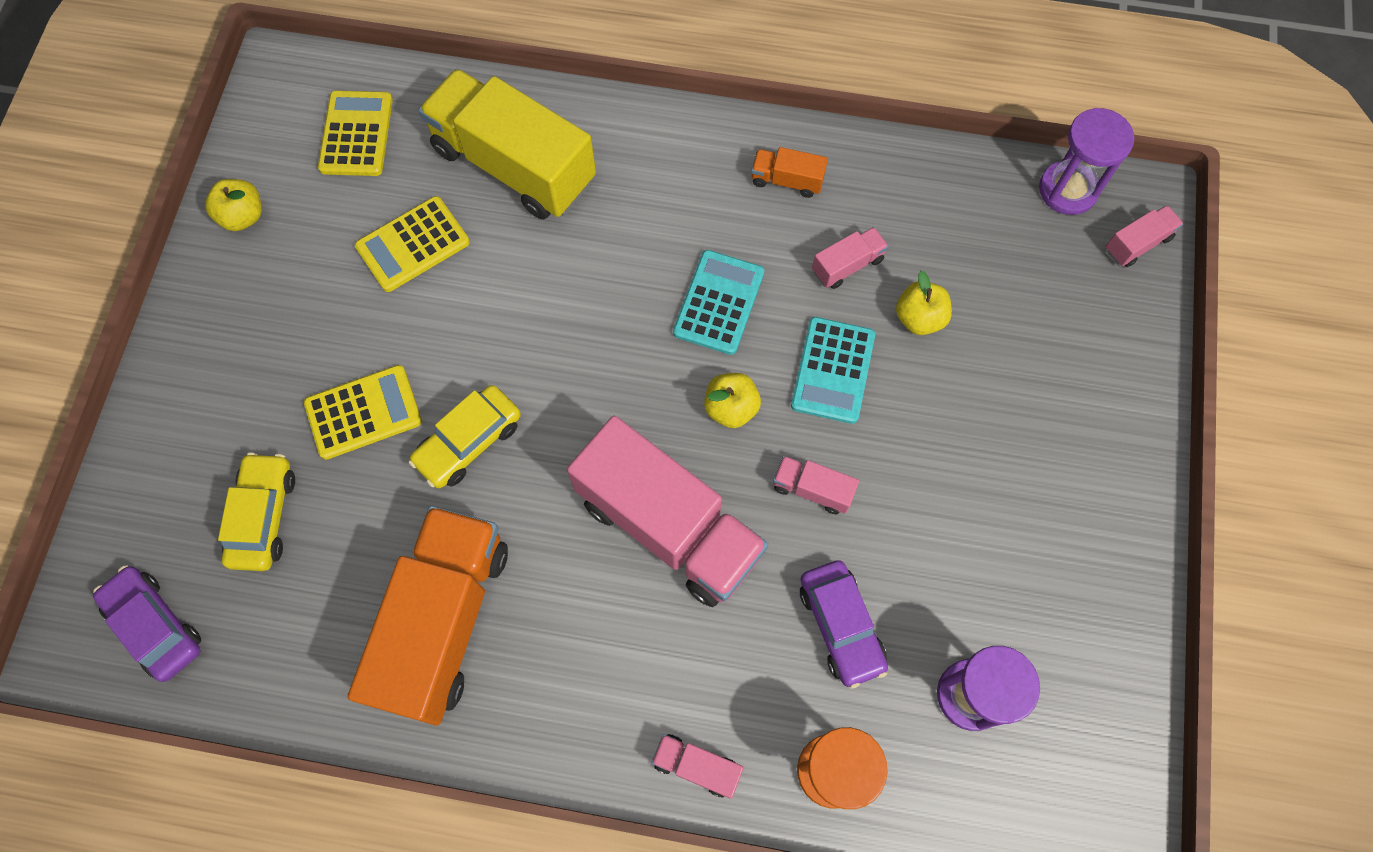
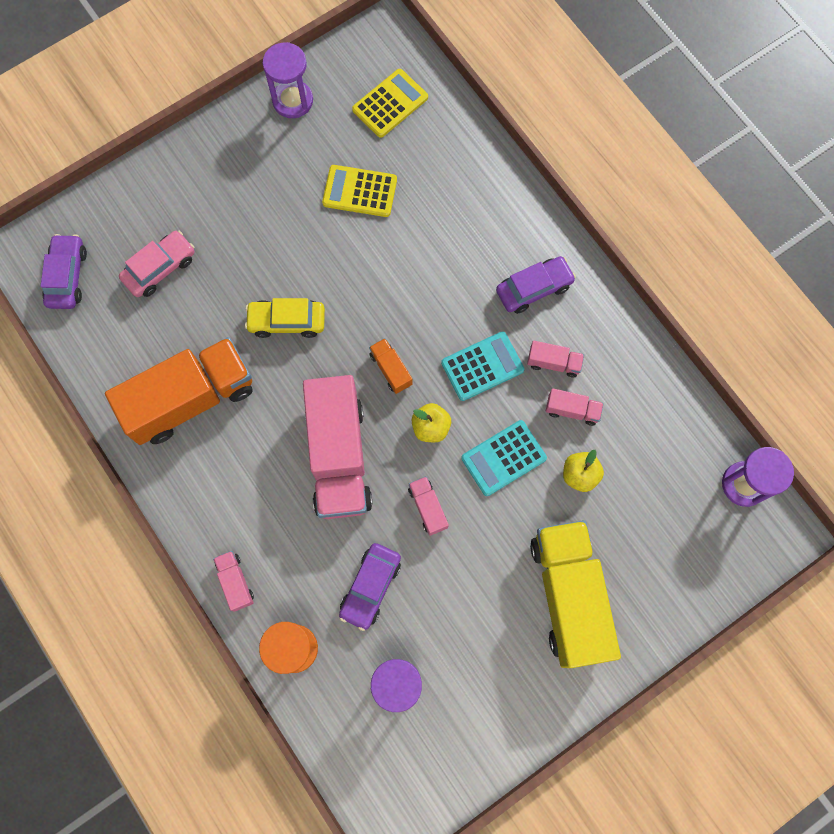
camera: 45 degrees right, 5 degrees up
yellow apple [205,179,262,231] -> purple hourglass [263,42,313,118]
yellow car [218,452,295,571] -> pink car [119,231,194,297]
yellow calculator [304,365,422,460] -> none
yellow truck [419,69,596,220] -> yellow truck moved to [530,520,621,668]
orange truck [751,147,828,198] -> orange truck moved to [369,338,413,394]
pink truck [1106,205,1184,267] -> pink truck moved to [527,341,584,377]
none -> purple car [496,256,576,314]

